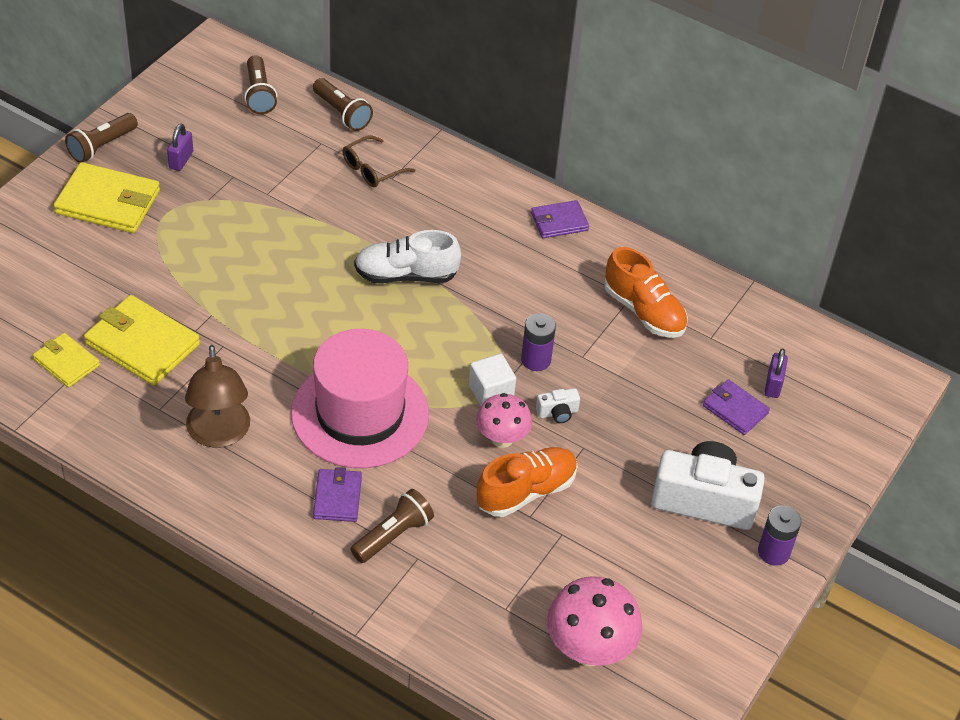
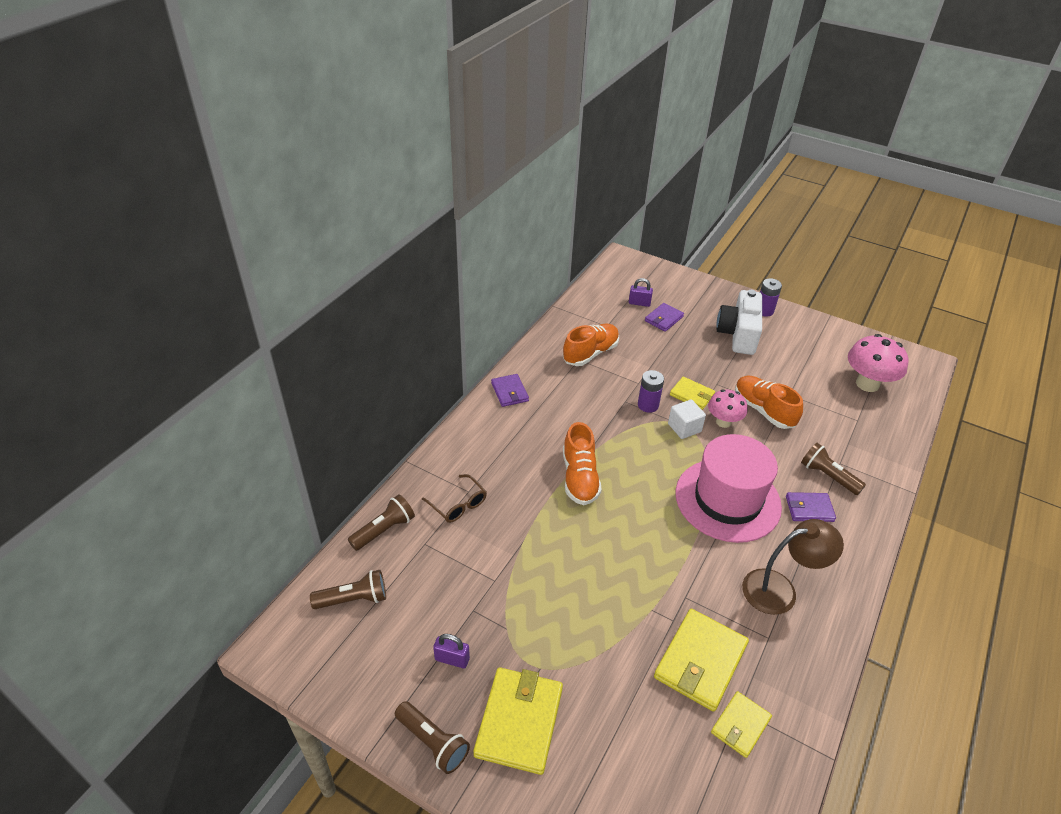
camera: 90 degrees left, 5 degrees down
white shoe [354,230,461,283] -> orange shoe [563,422,602,505]
white camera [536,388,580,423] -> yellow wallet [670,377,715,410]

